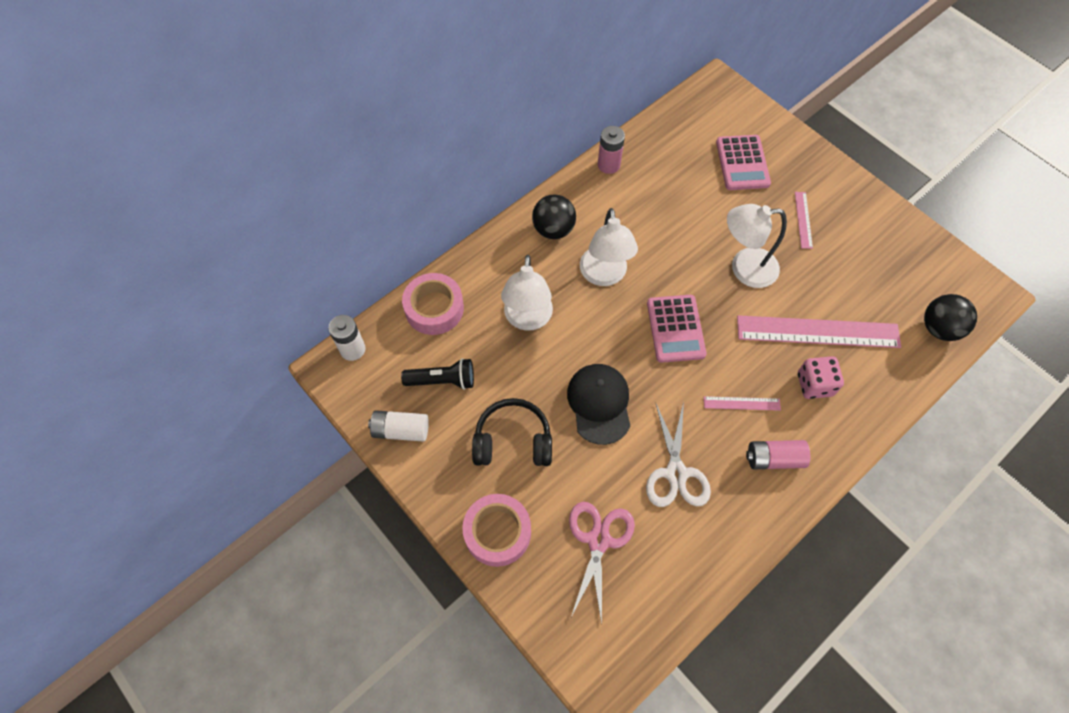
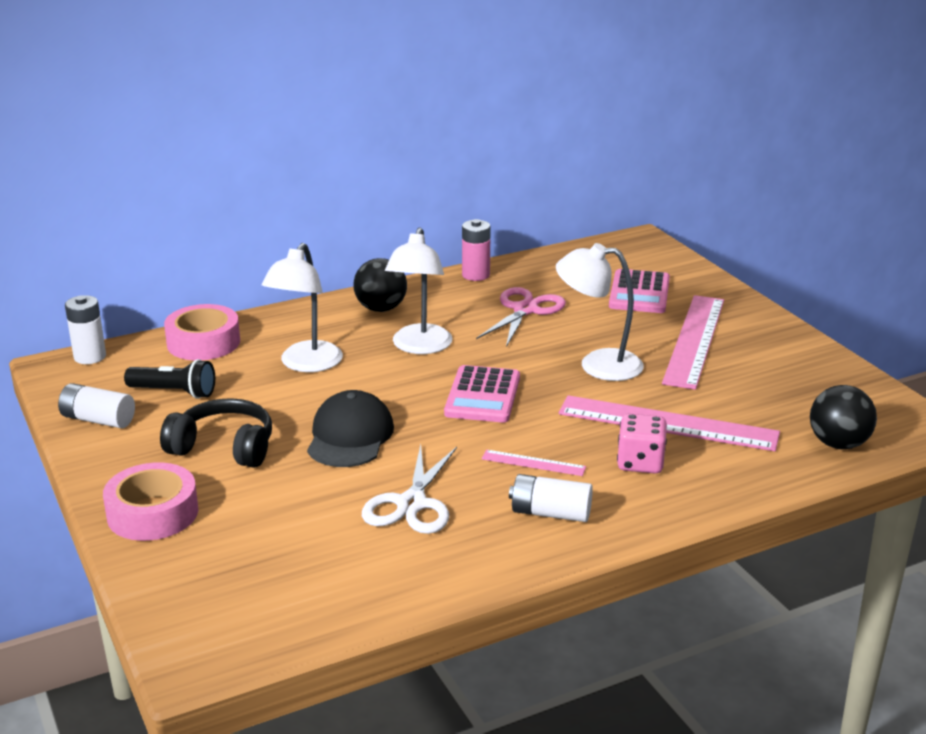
camera: 15 degrees right, 35 degrees down
pink scissors [569,502,635,624] -> pink scissors moved to [476,287,566,347]
pink battery [746,440,810,469] -> white battery [509,474,593,522]
pink ruler [795,192,813,249] -> pink ruler [662,295,724,390], size x2.20

